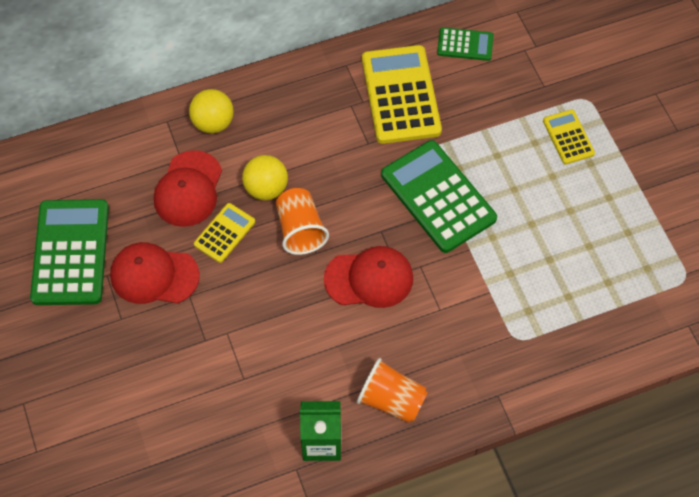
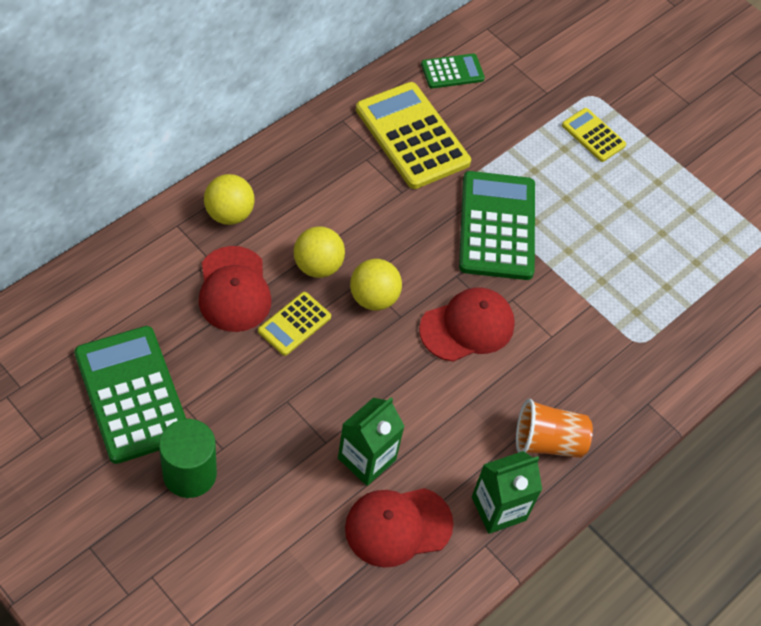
camera: 30 degrees left, 5 degrees down
red cap [110,242,200,304] -> red cap moved to [345,488,454,568]
yellow calculator [194,203,255,263] -> yellow calculator turned 150 degrees counterclockwise [258,292,331,356]
orange cup [276,188,329,255] -> yellow ball [350,259,402,311]
green calculator [381,140,497,253] -> green calculator turned 60 degrees clockwise [459,171,535,280]
none -> green cylinder [159,419,217,498]
none -> green carton [338,397,405,486]

